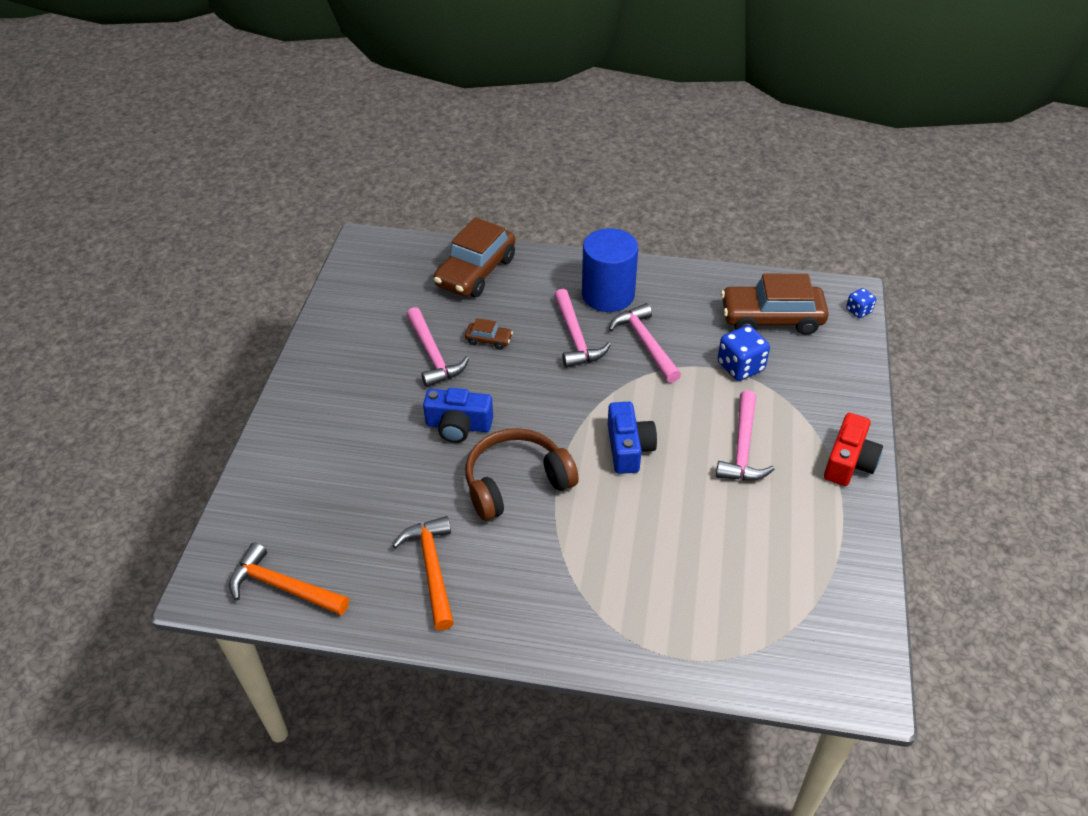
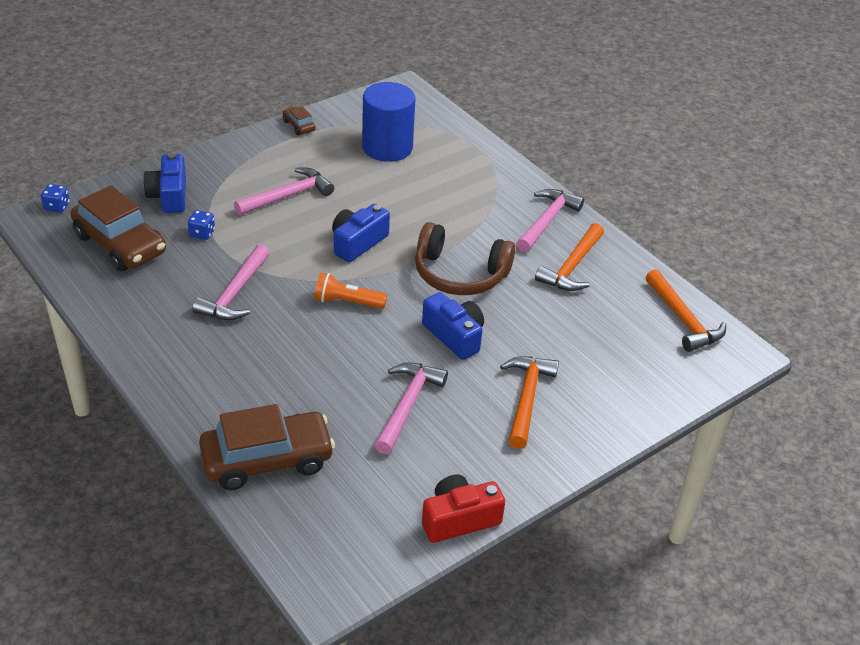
camera: 140 degrees left, 5 degrees down
brown car [465,318,513,350] -> brown car moved to [283,106,316,135]
pink hammer [554,289,611,368] -> pink hammer moved to [516,189,584,252]
blue cylinder [582,228,638,312] -> blue cylinder moved to [362,82,416,162]
blue dice [718,325,770,381] -> blue dice [188,210,215,240], size x0.57
red camera [824,413,883,486] -> red camera moved to [422,475,505,543]
none -> blue camera [143,153,186,213]
none -> orange flashlight [315,273,387,309]
none -> orange hammer [500,356,559,449]

